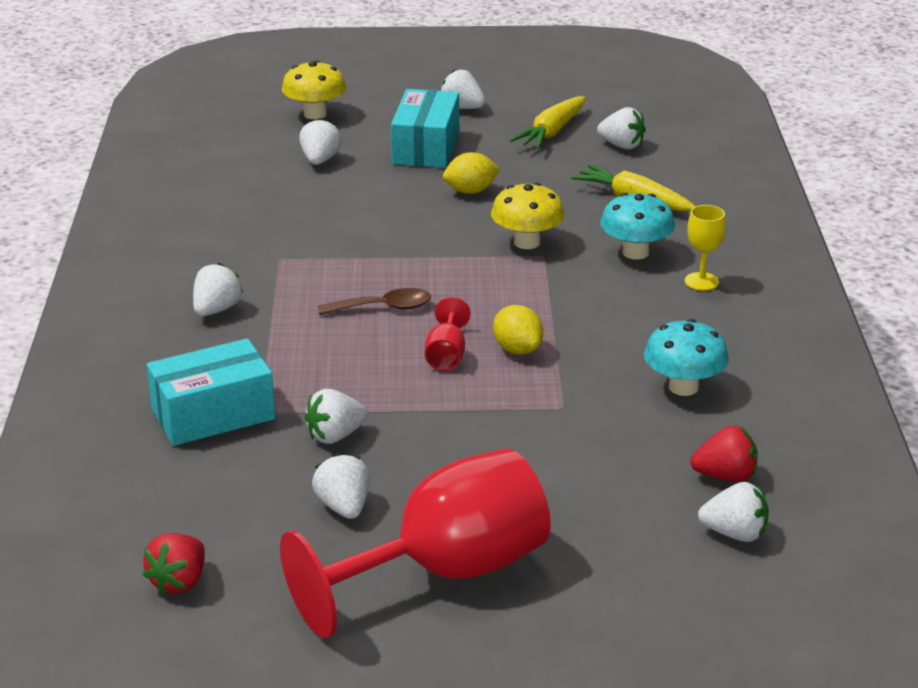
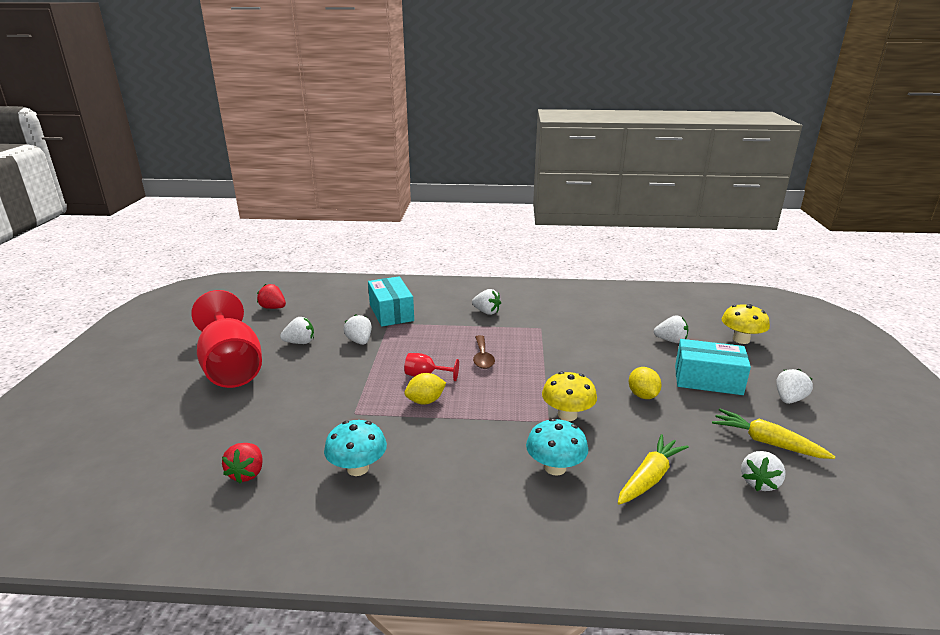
camera: 95 degrees right, 5 degrees down
yellow goblet [685,205,726,291] -> none
white strawberry [698,482,769,542] -> none

